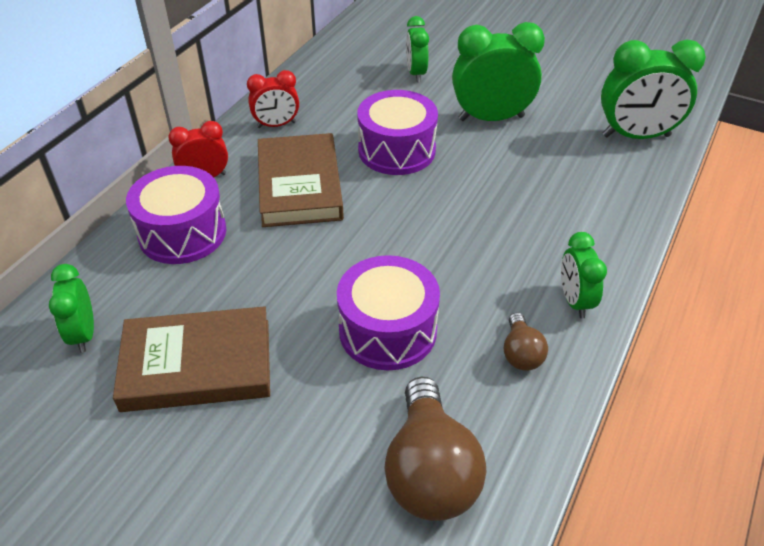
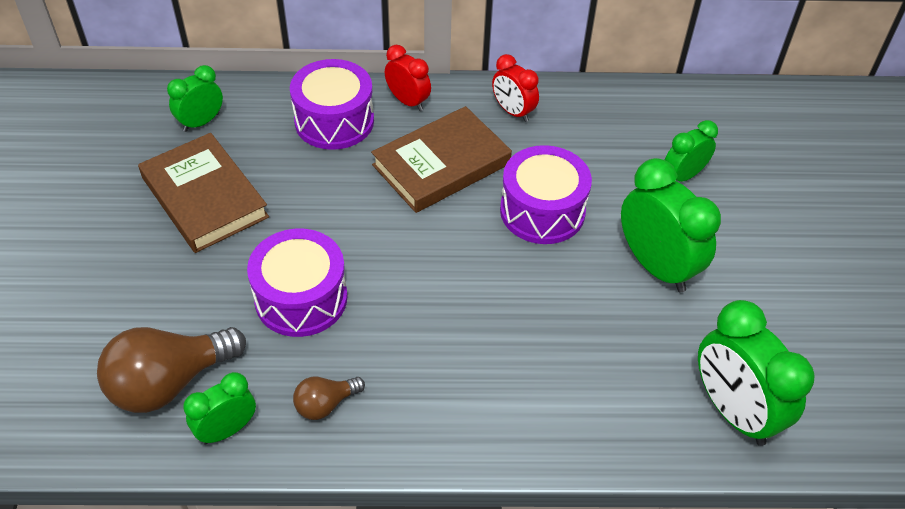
camera: 60 degrees right, 5 degrees up
green clock [561,232,607,318] -> green clock moved to [183,372,256,444]

